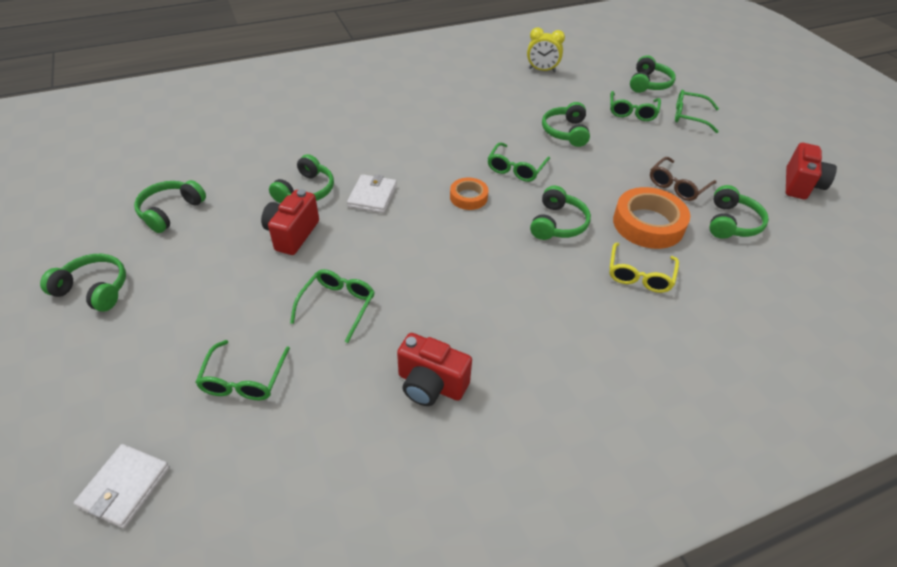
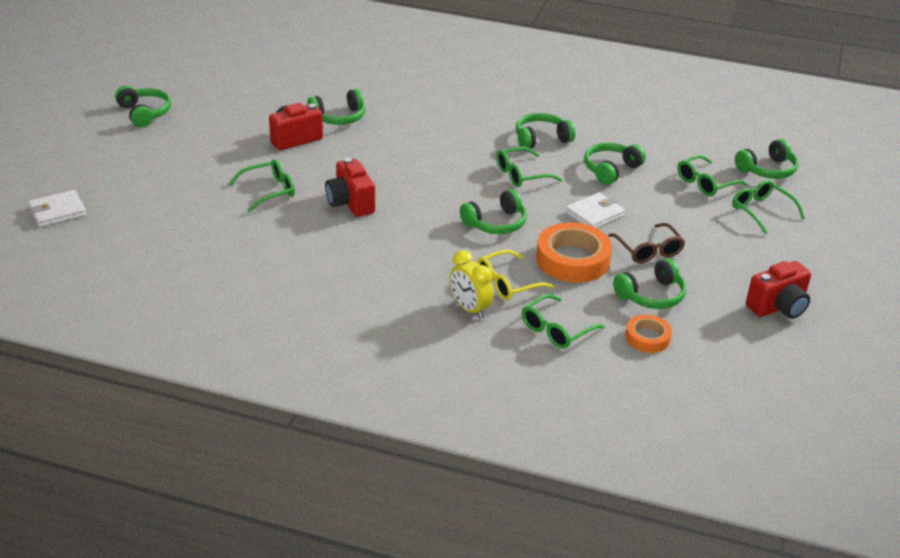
camera: 40 degrees right, 10 degrees down
green headphones [134,180,206,233] -> green headphones moved to [516,113,575,149]
green glasses [195,340,290,400] -> green glasses moved to [522,294,605,349]
white wallet [347,174,397,213] -> white wallet moved to [565,192,625,228]
red camera [397,333,472,406] -> red camera moved to [325,158,375,217]
orange tape [450,178,489,210] -> orange tape moved to [625,315,672,353]
yellow clock [527,28,565,72] -> yellow clock moved to [450,250,494,319]
brown glasses [650,157,717,201] -> brown glasses turned 105 degrees counterclockwise [608,223,685,263]

